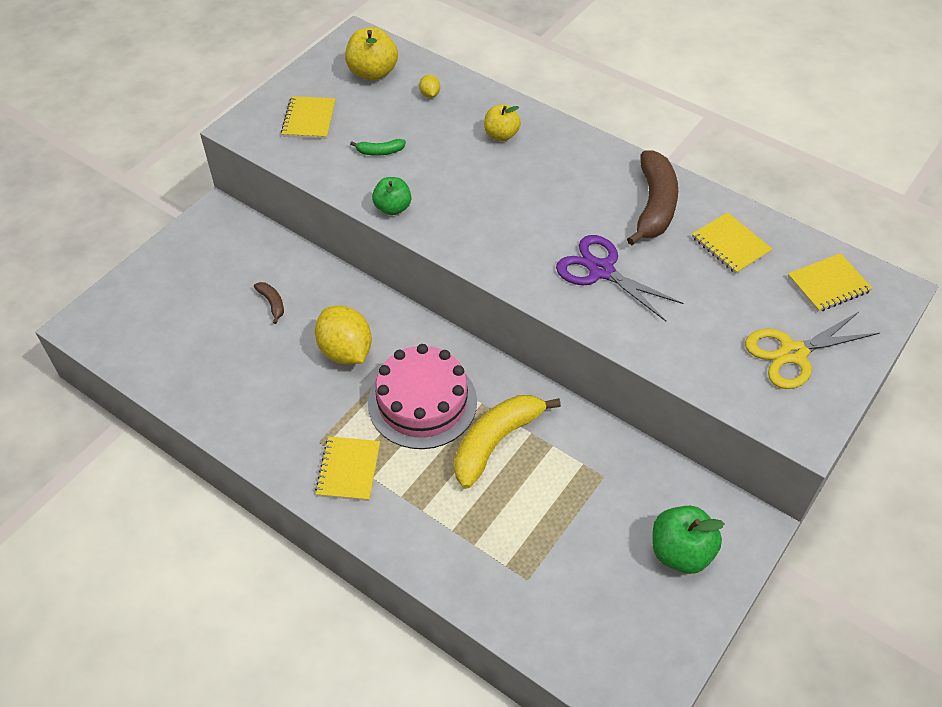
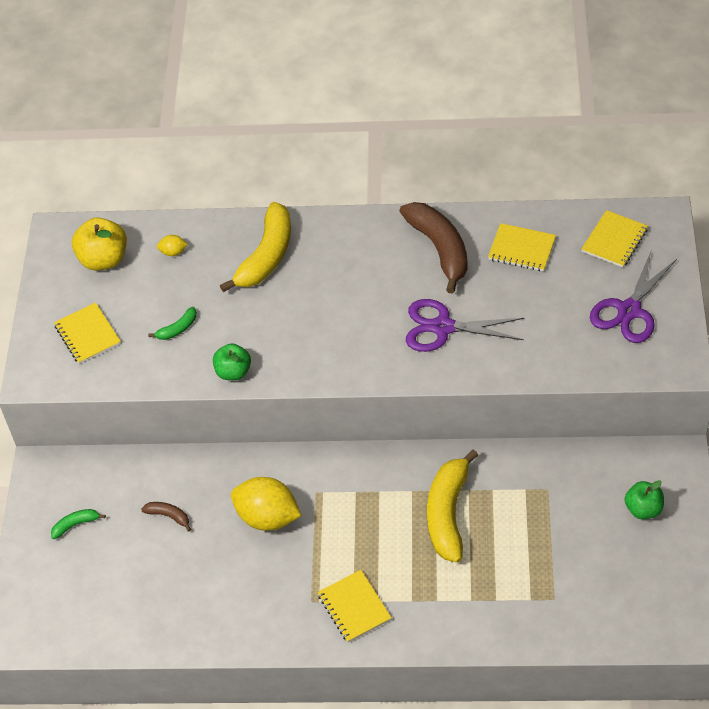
camera: 30 degrees left, 0 degrees up
pink cake [368,344,477,449] -> none
yellow lemon [419,75,440,98] -> yellow lemon turned 45 degrees counterclockwise [157,235,188,256]
yellow apple [484,104,521,141] -> yellow banana [220,202,291,292]
green apple [652,506,724,574] -> green apple [625,480,664,519], size x0.66
yellow scissors [745,311,880,389] -> purple scissors [590,252,677,343]
none -> green banana [51,509,106,539]

